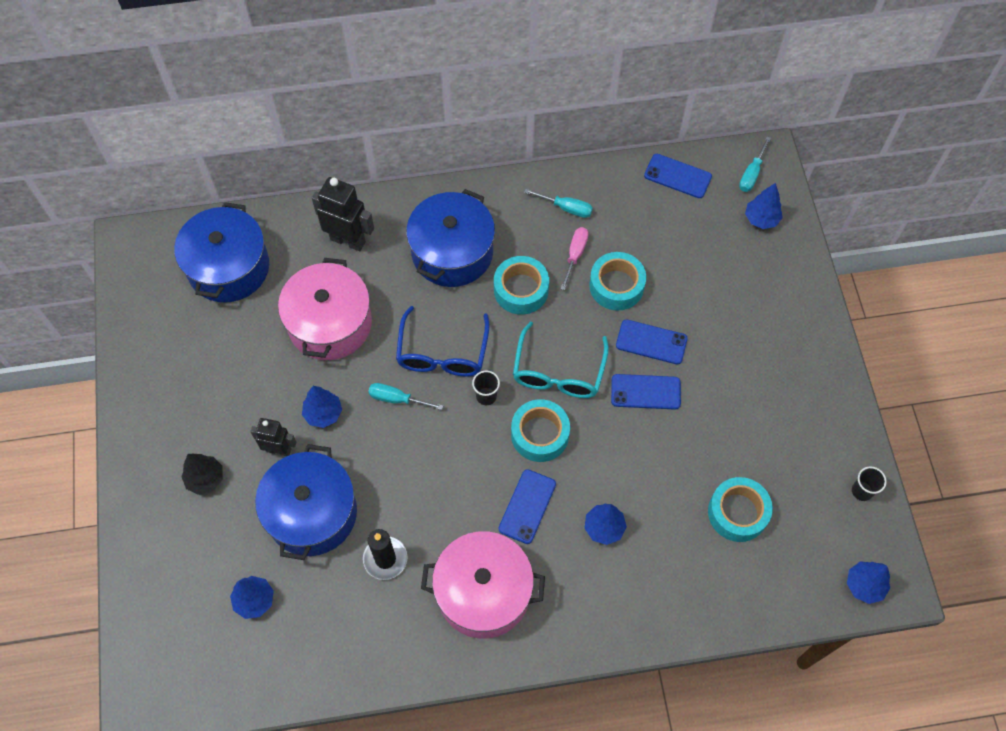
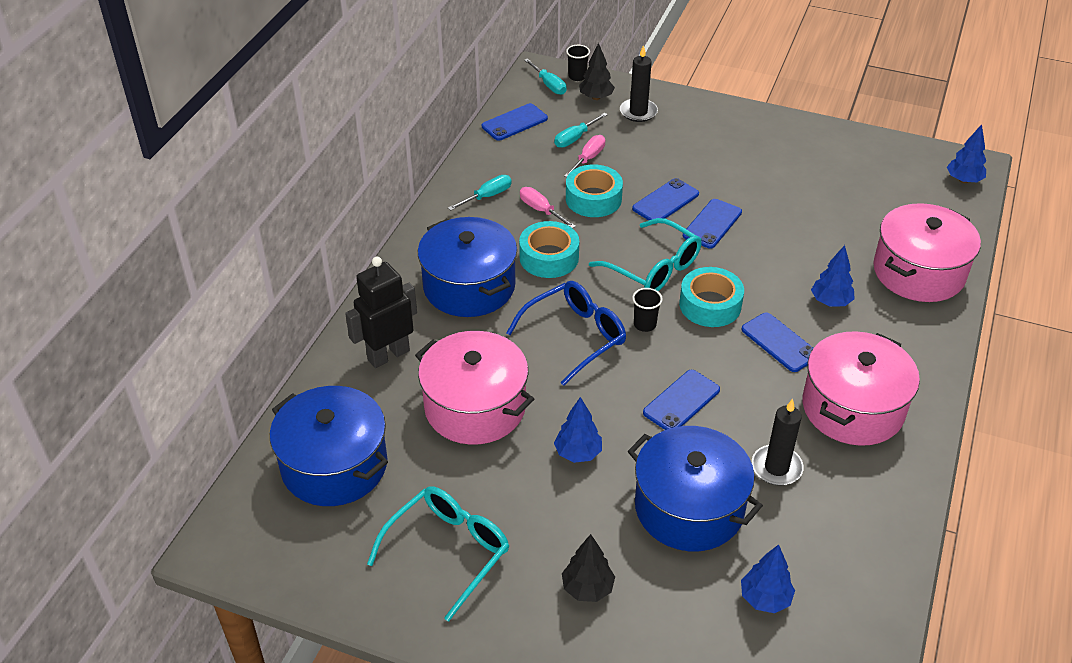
camera: 60 degrees left, 20 degrees down
black robot [250,418,297,456] -> none
turquoise screwdriver [368,383,443,410] -> turquoise screwdriver moved to [554,113,608,148]
blue glasses [396,306,490,377] -> blue glasses turned 75 degrees counterclockwise [506,281,626,386]
turquoise tape [708,477,773,542] -> none
blue tree [745,183,783,229] -> black tree [579,43,615,100]
black cup [852,467,887,501] -> black cup moved to [566,45,590,81]
none -> turquoise glasses [367,486,509,622]
none -> pink screwdriver [564,135,605,177]
none -> black candle [620,45,658,122]
none -> blue phone [643,370,720,430]
none -> pink pot [873,203,981,302]

